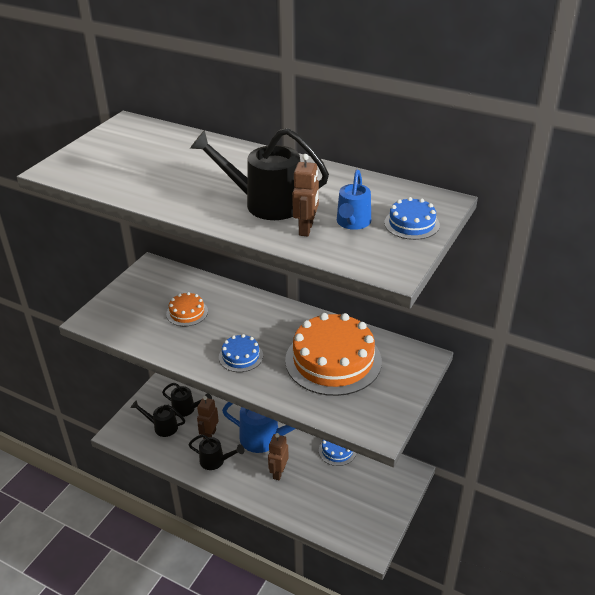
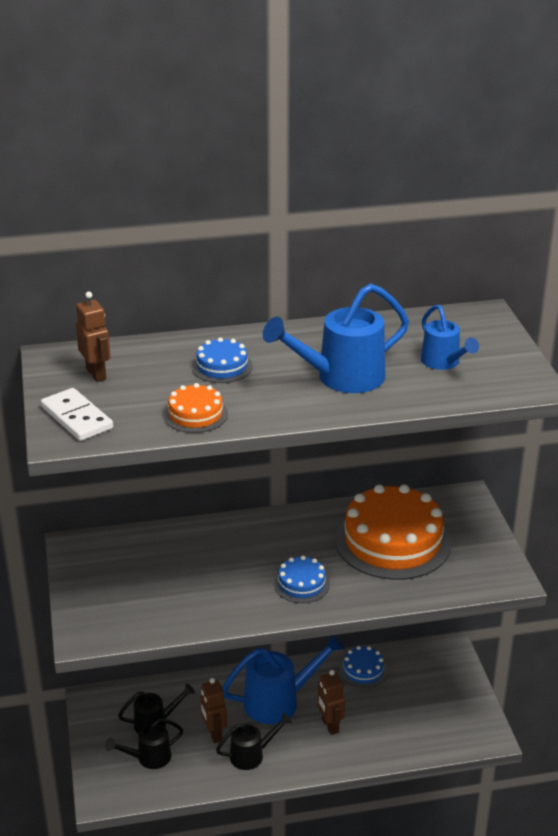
camera: 40 degrees left, 5 degrees down
orange cake [166,292,208,326] -> orange cake moved to [164,383,228,433]
black watering can [190,128,329,220] -> blue watering can [263,284,409,393]
brown robot [292,154,319,237] -> brown robot moved to [76,292,111,382]
blue cake [384,197,440,240] -> blue cake moved to [192,337,253,383]
none -> white domino [41,388,113,441]

